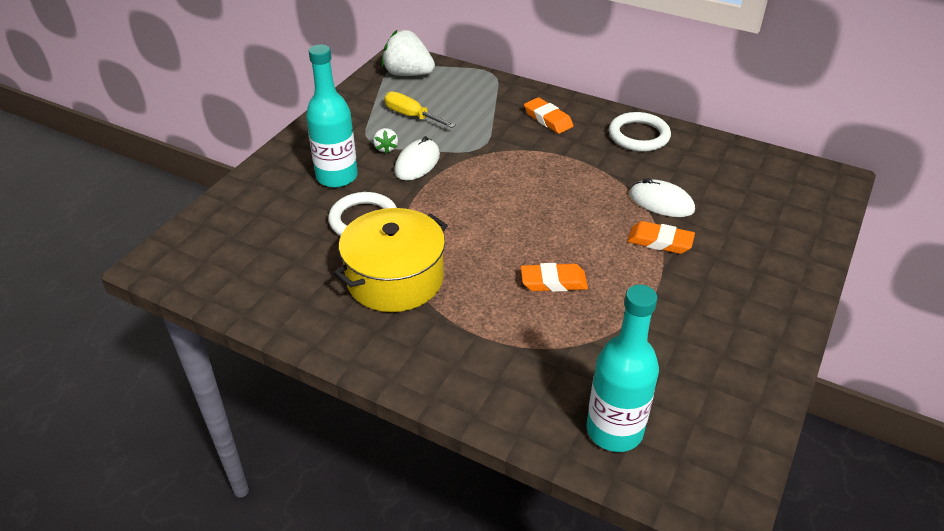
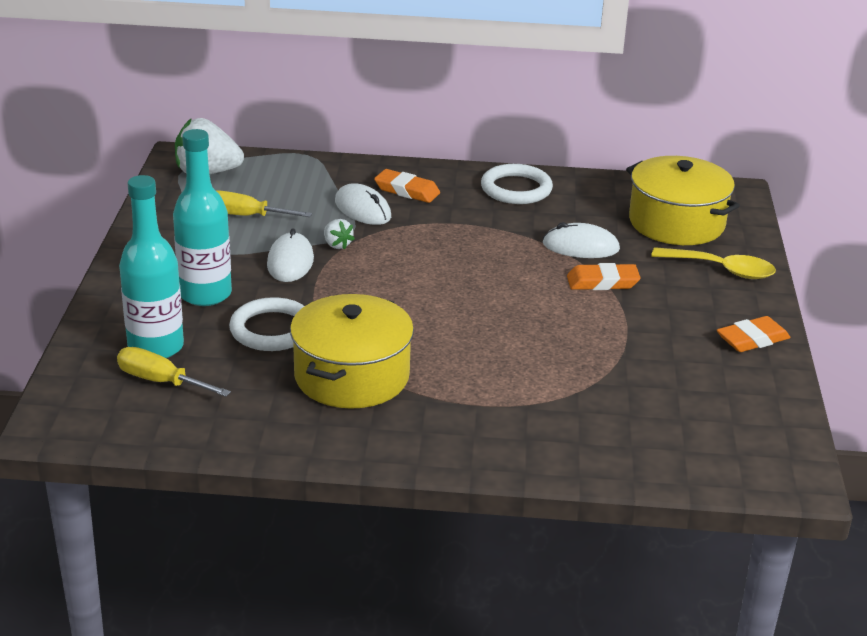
camera: 25 degrees left, 10 degrees down
white strawberry [373,128,398,153] -> white strawberry moved to [324,219,355,250]
orange eraser [521,263,588,292] -> orange eraser moved to [717,316,791,352]
turquoise bottle [587,285,659,452] -> turquoise bottle moved to [119,175,184,358]
none -> yellow screwdriver [117,347,231,397]
none -> white mouse [335,184,391,225]
none -> yellow pot [626,156,740,245]
none -> yellow spoon [651,247,776,279]

